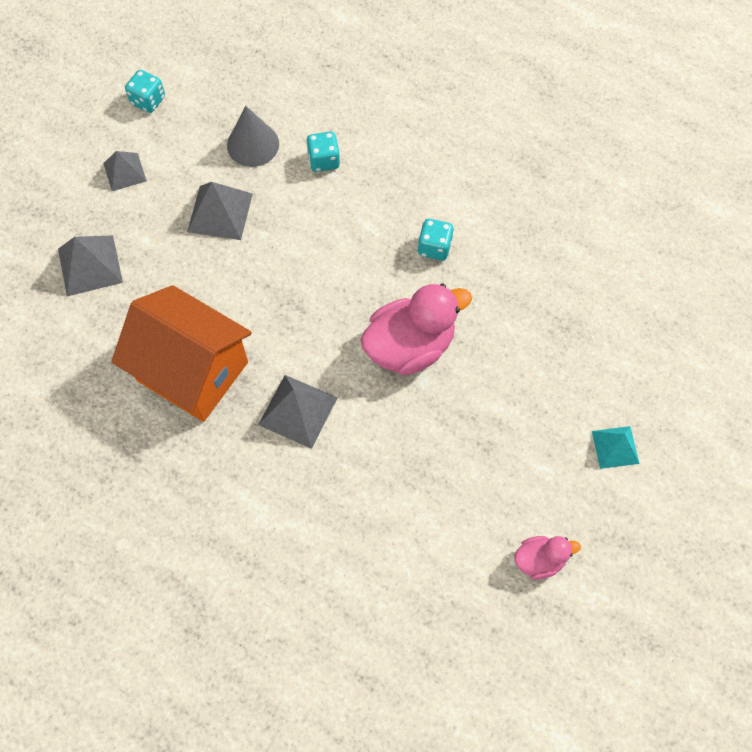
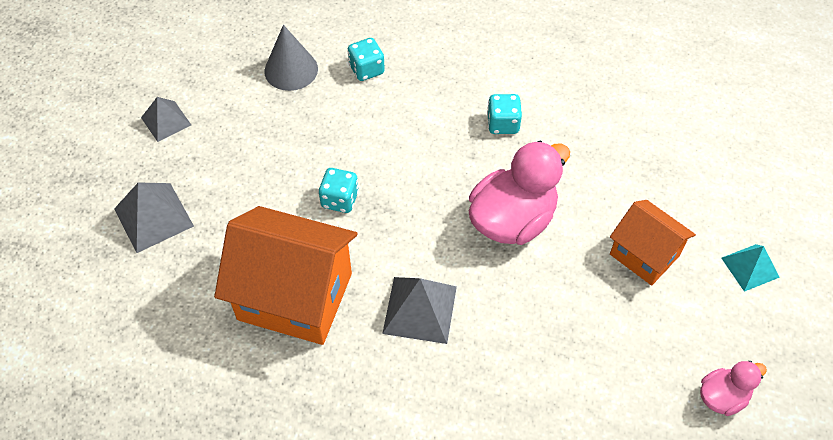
camera: 15 degrees left, 10 degrees down
turquoise dice [125,70,165,113] -> turquoise dice moved to [319,168,359,213]
grey pyramid [187,182,253,240] -> none
none -> orange house [610,200,696,286]

